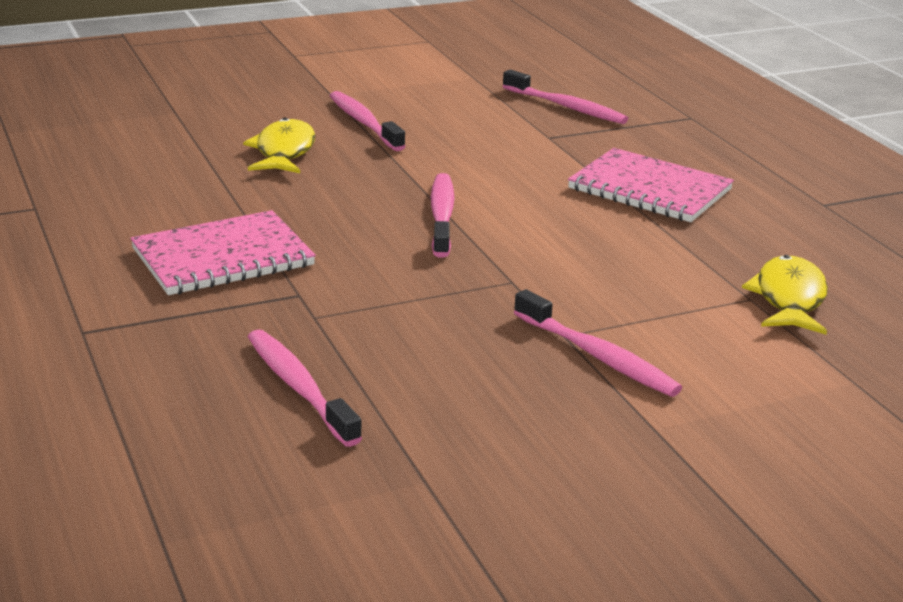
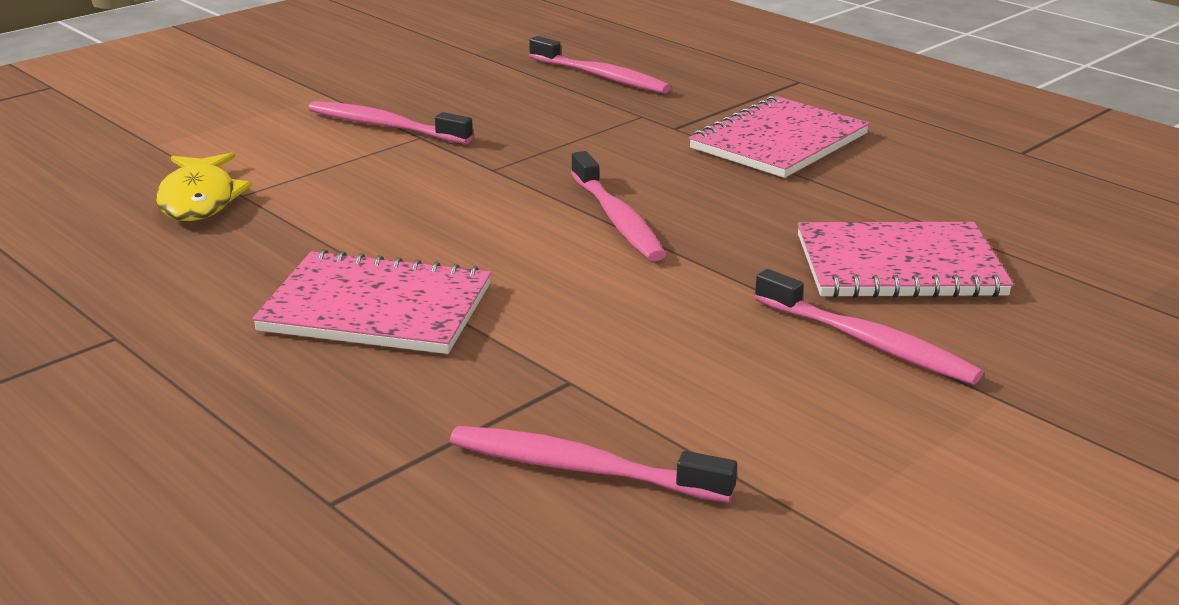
camera: 160 degrees right, 0 degrees up
yellow fish [243,118,315,173] -> pink notebook [797,222,1013,298]

